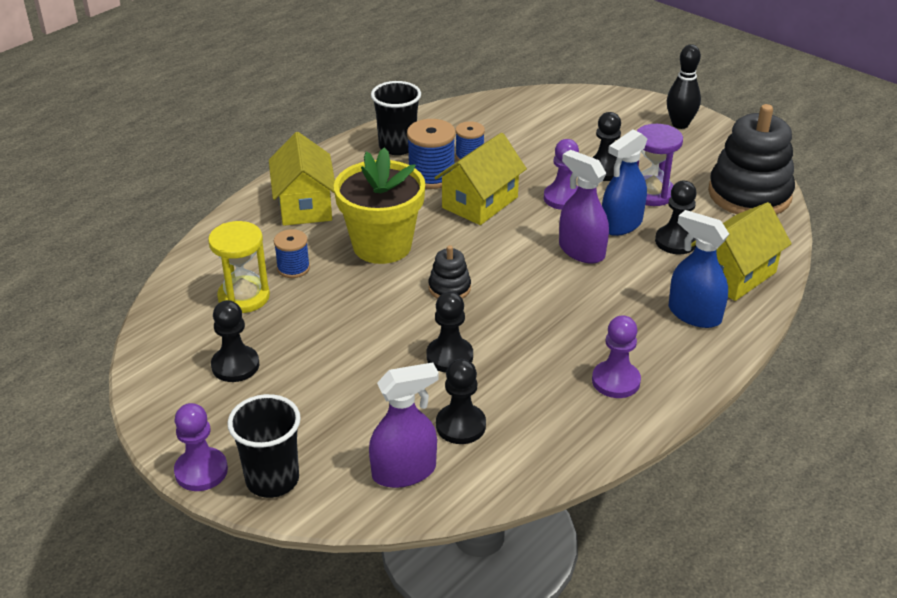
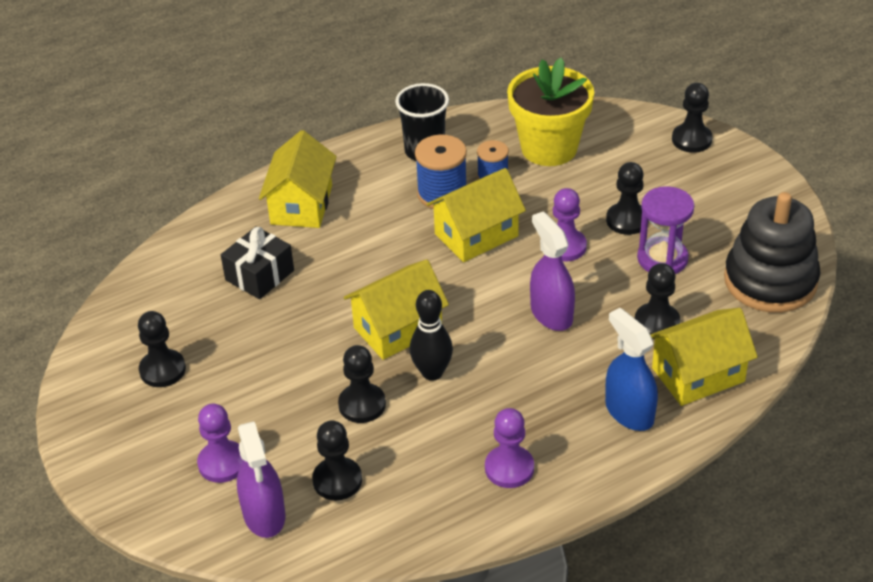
camera: 20 degrees right, 5 degrees up
purple pawn [174,403,228,491] -> purple pawn moved to [197,404,243,483]
yellow hourglass [208,221,270,313] -> none
black cup [227,394,301,498] -> none
blue spool [274,229,310,278] -> black gift [221,226,294,299]
yellow flower pot [334,147,425,264] -> yellow flower pot moved to [507,57,594,166]
purple spray bottle [369,363,438,488] -> purple spray bottle turned 75 degrees clockwise [237,421,285,538]
black stacking toy [428,245,471,299] -> yellow house [344,259,449,360]
blue spray bottle [602,130,647,236] -> none
black bowling pin [667,44,701,129] -> black bowling pin moved to [410,290,453,381]
none -> black pawn [672,83,713,153]

